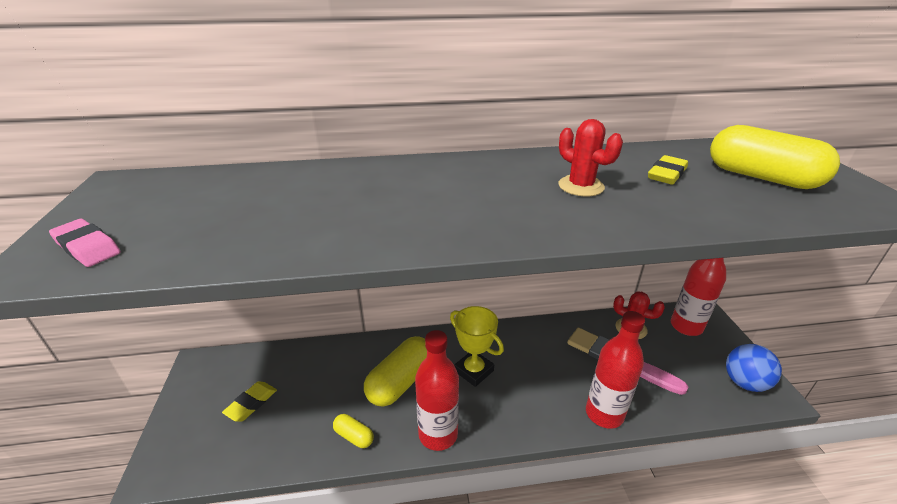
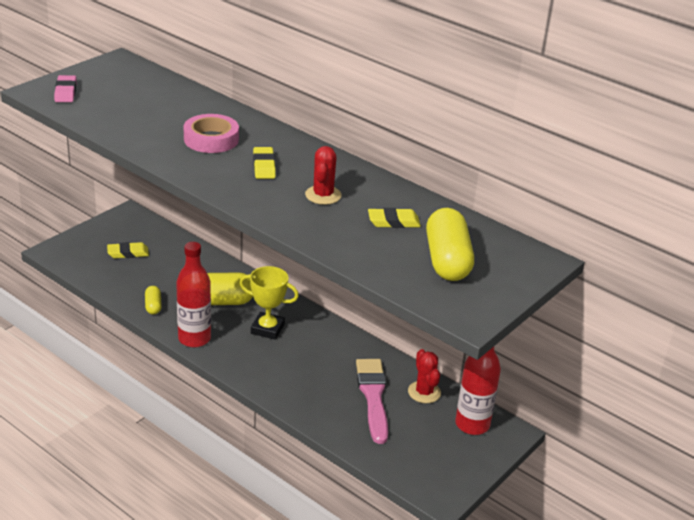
camera: 45 degrees right, 0 degrees up
yellow trophy [450,306,504,387] -> yellow trophy turned 75 degrees counterclockwise [239,266,299,340]
red bottle [586,311,645,429] -> none
blue ball [726,344,782,392] -> none
none -> pink tape [183,114,239,153]
none -> yellow eraser [253,147,276,179]

